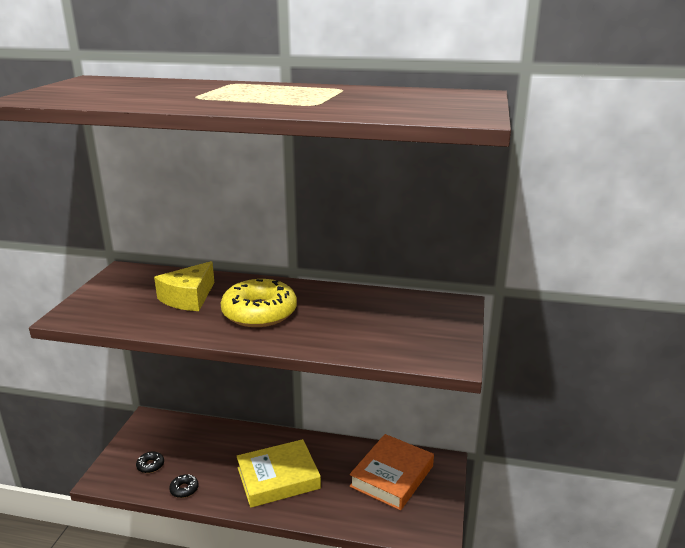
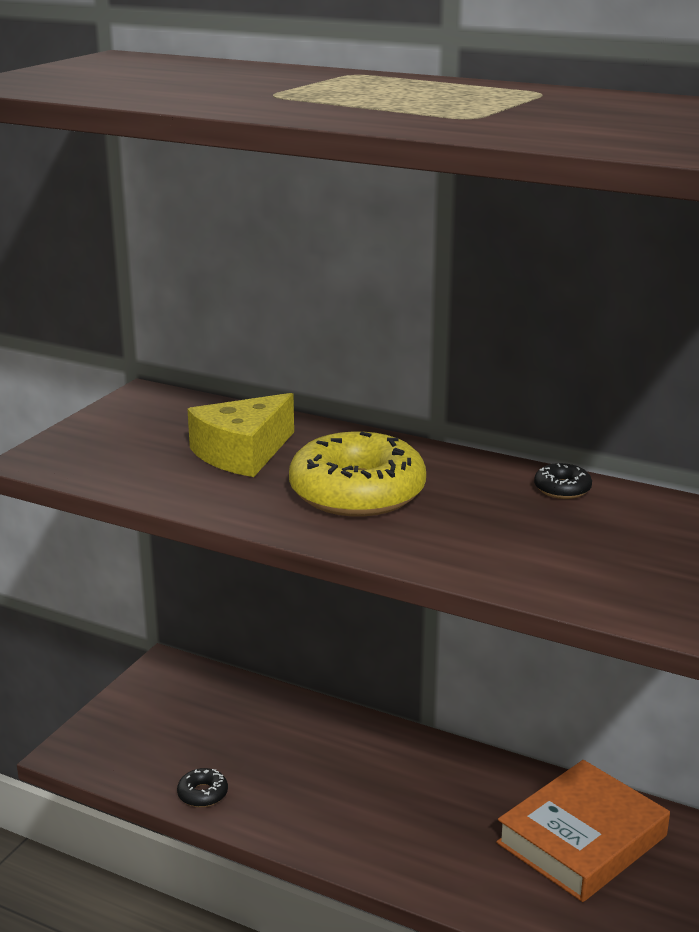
camera: 15 degrees right, 0 degrees up
black donut [136,452,164,473] -> black donut moved to [534,463,592,499]
yellow book [237,439,321,508] -> none

